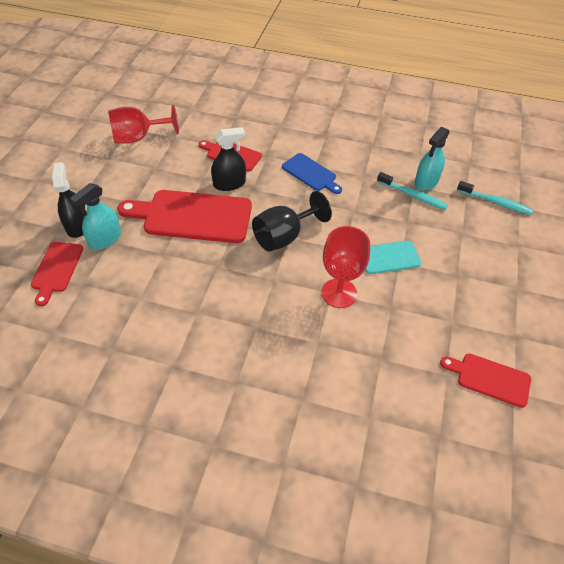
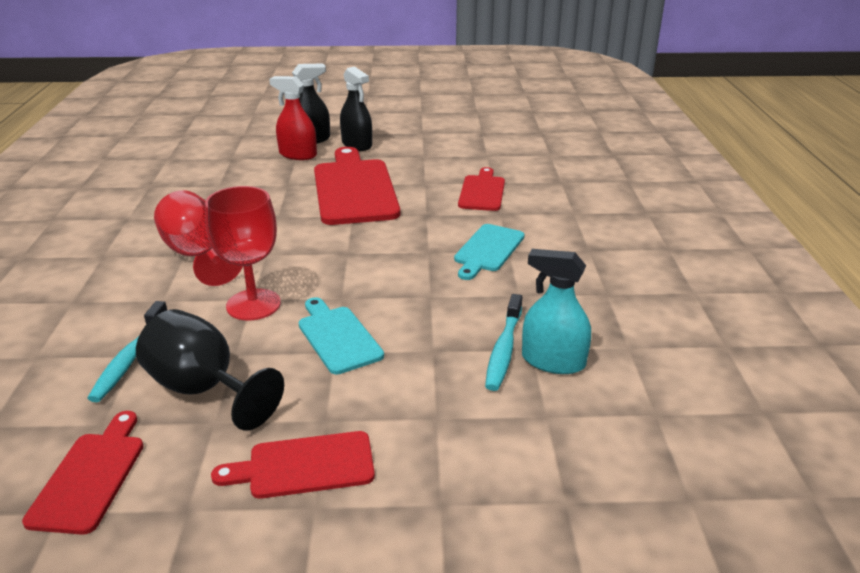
camera: 75 degrees right, 20 degrees down
red cutting board [31,242,83,306] -> red cutting board moved to [211,431,375,499]
turquoise spray bottle [70,183,121,250] -> red spray bottle [269,76,317,160]
red goblet [108,105,179,144] -> red goblet moved to [154,190,243,286]
black spray bottle [211,127,246,191] -> black spray bottle moved to [340,66,372,151]
black goblet [252,191,332,252] -> black goblet moved to [136,309,284,431]
blue cutting board [282,153,342,194] -> turquoise cutting board [454,224,525,280]
turquoise toothbrush [457,181,533,215] -> turquoise toothbrush moved to [87,301,167,402]

